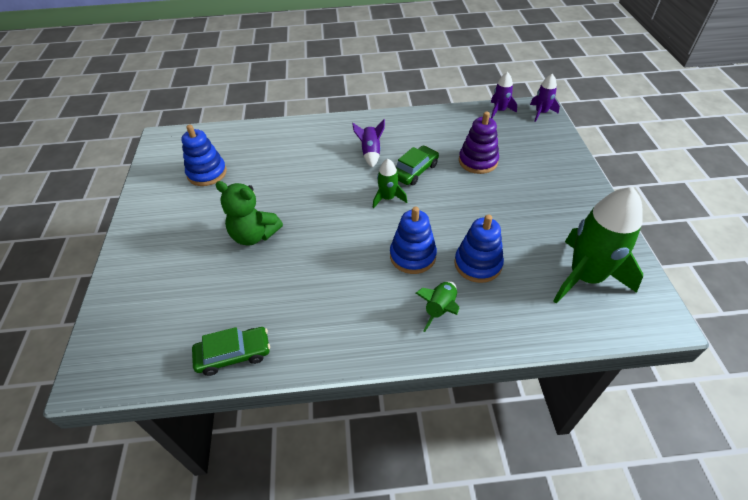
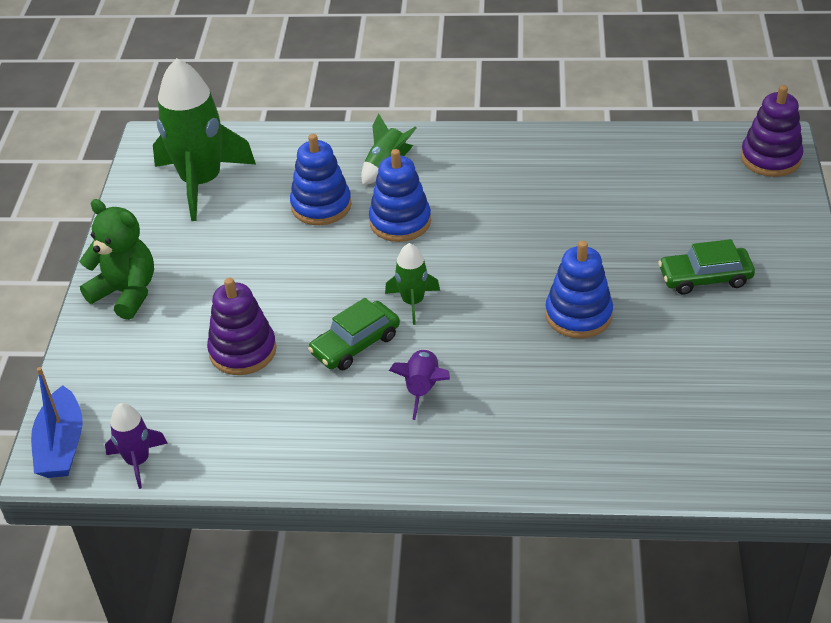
camera: 170 degrees left, 5 degrees down
blue stacking toy [182,125,227,186] -> blue stacking toy moved to [545,240,613,338]
green car [192,327,270,376] -> green car moved to [658,239,755,295]
green teddy bear [215,181,283,246] -> green teddy bear moved to [79,199,154,320]
purple rocket [530,74,560,122] -> blue boat [31,367,83,478]
none -> purple stacking toy [741,85,803,177]

